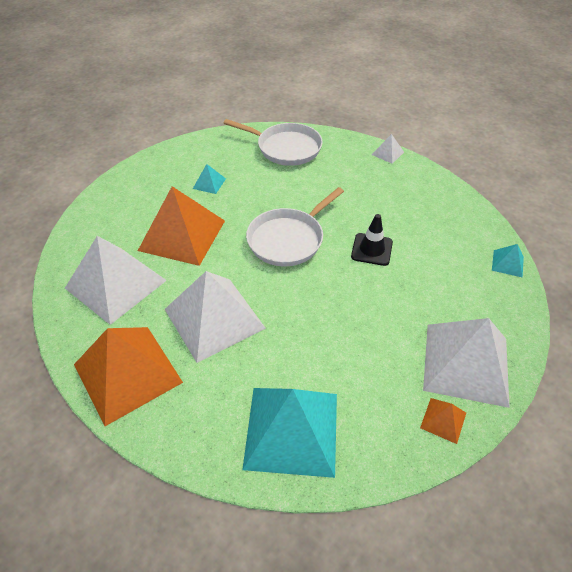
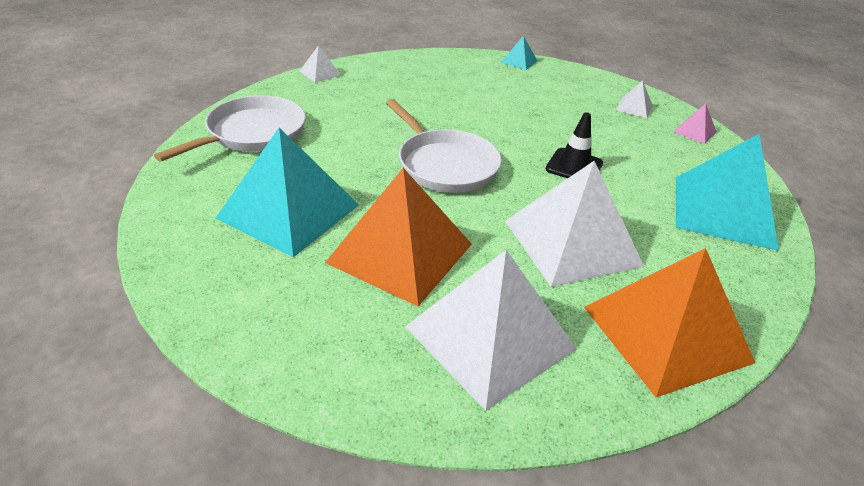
camera: 80 degrees left, 10 degrees down
turquoise pyramid [193,164,226,194] -> turquoise pyramid [216,128,359,257], size x2.35
black traffic cone [351,214,393,266] -> black traffic cone moved to [546,112,603,178]
orange pyramid [420,398,466,444] -> pink pyramid [673,104,717,144]
white pyramid [423,318,510,408] -> white pyramid [616,80,653,118], size x0.43

